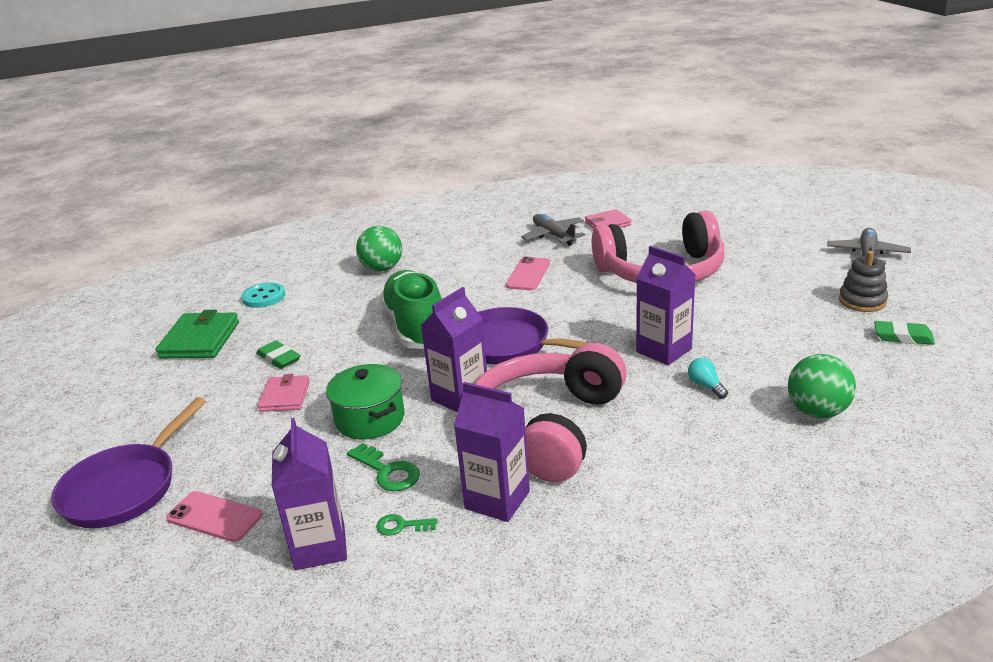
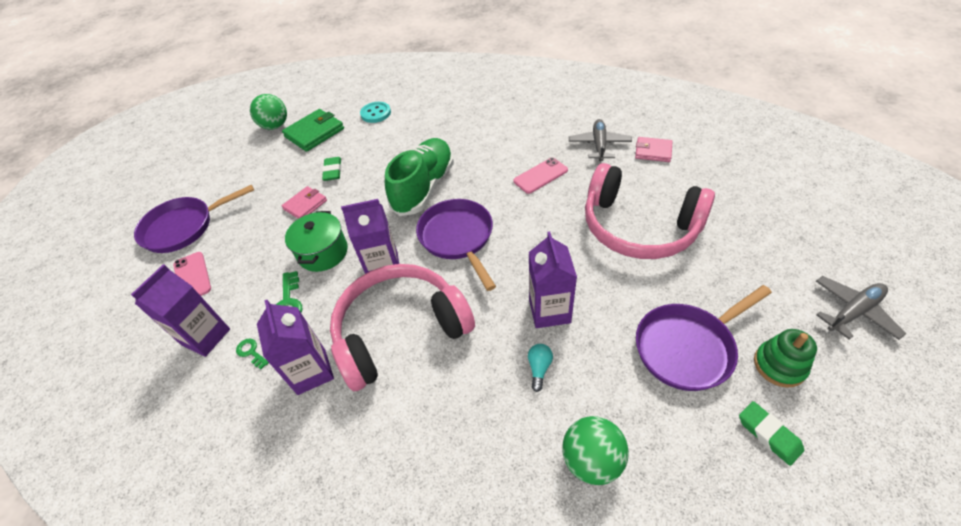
camera: 40 degrees right, 20 degrees up
green ball [356,226,402,272] -> green ball moved to [250,94,287,130]
grey stacking toy [839,251,888,312] -> green stacking toy [754,329,817,388]
none -> purple pan [636,285,772,391]

